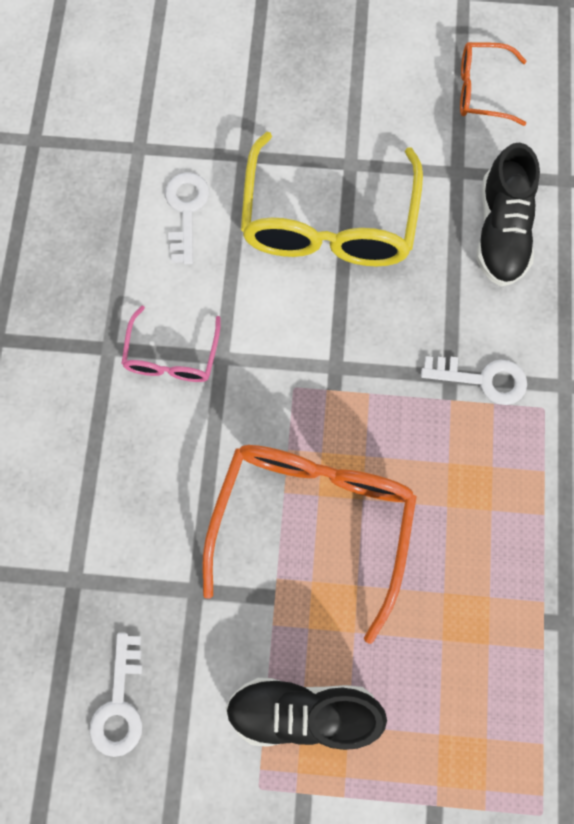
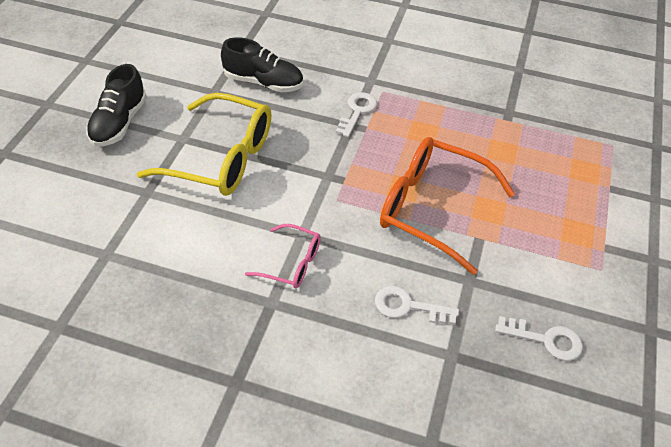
camera: 80 degrees left, 25 degrees down
white key [165,172,209,264] -> white key moved to [375,286,459,325]
black shoe [226,677,387,750] -> black shoe moved to [86,64,147,147]
orange glasses [460,42,526,126] -> none

